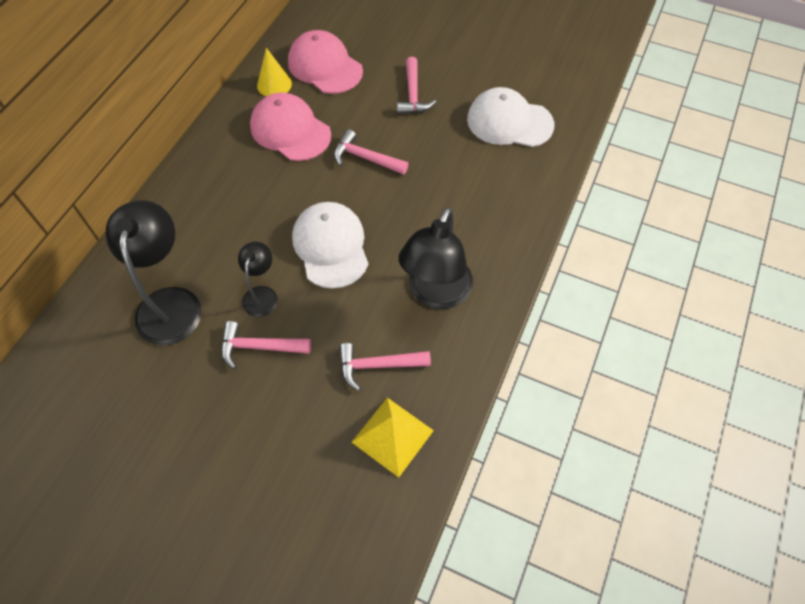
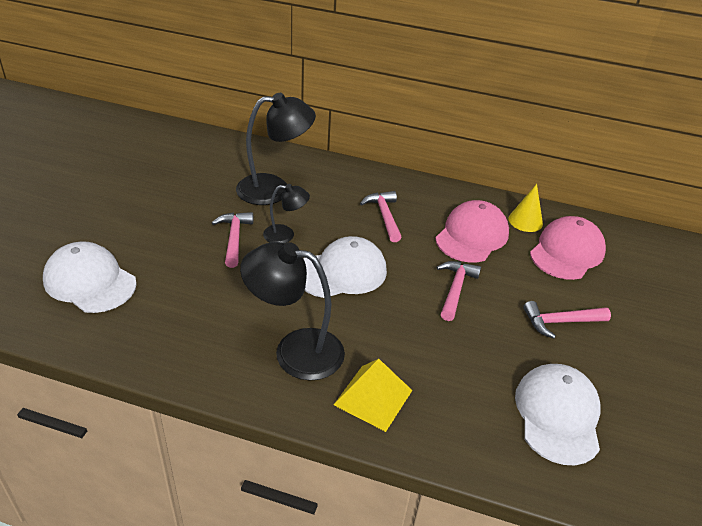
camera: 80 degrees right, 20 degrees down
pink hammer [339,343,431,391] -> pink hammer moved to [360,191,401,242]
yellow pyramid [352,398,434,478] -> yellow pyramid moved to [334,359,412,432]
none -> white cap [43,242,137,313]

